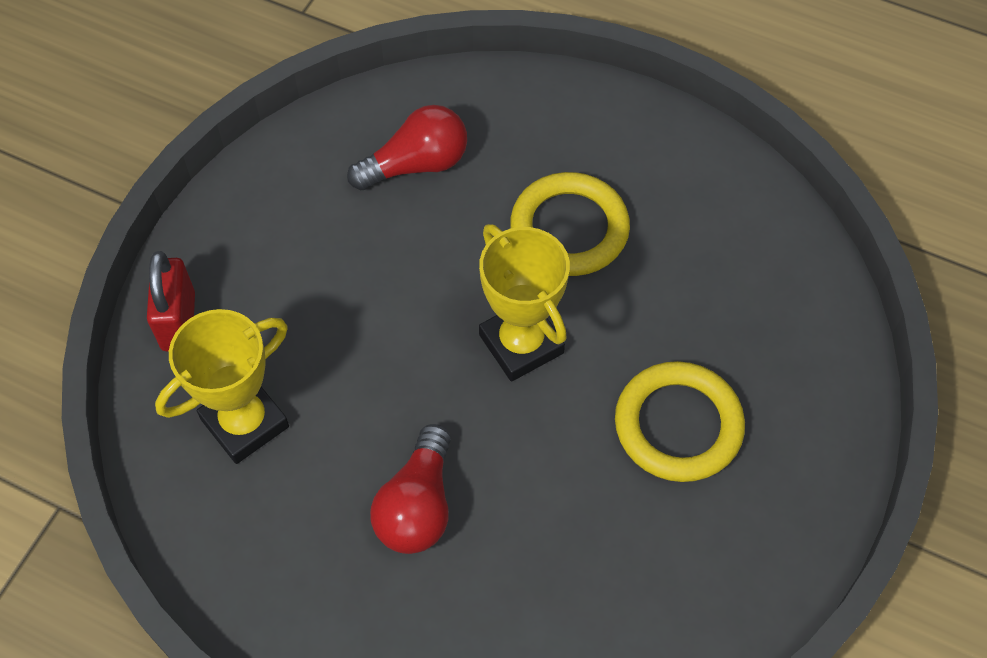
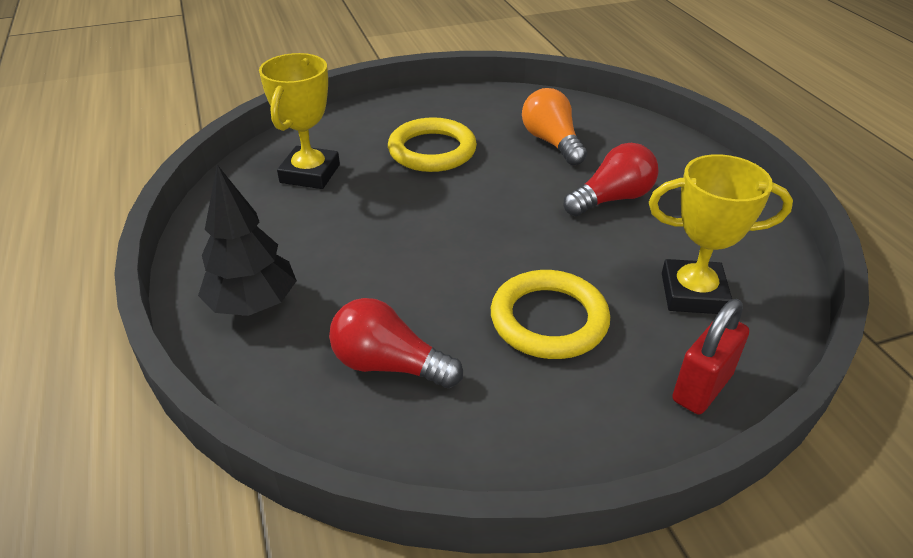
camera: 135 degrees left, 20 degrees down
yellow trophy [479,224,570,381] -> yellow trophy moved to [259,53,340,189]
yellow ring [510,172,630,276] -> yellow ring moved to [491,270,610,359]
none -> black tree [198,165,297,316]
none -> orange light bulb [522,88,587,165]

